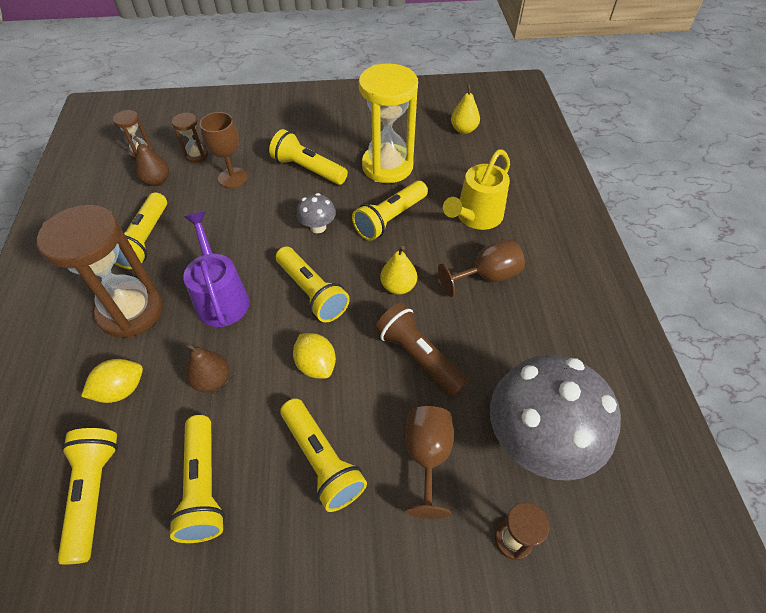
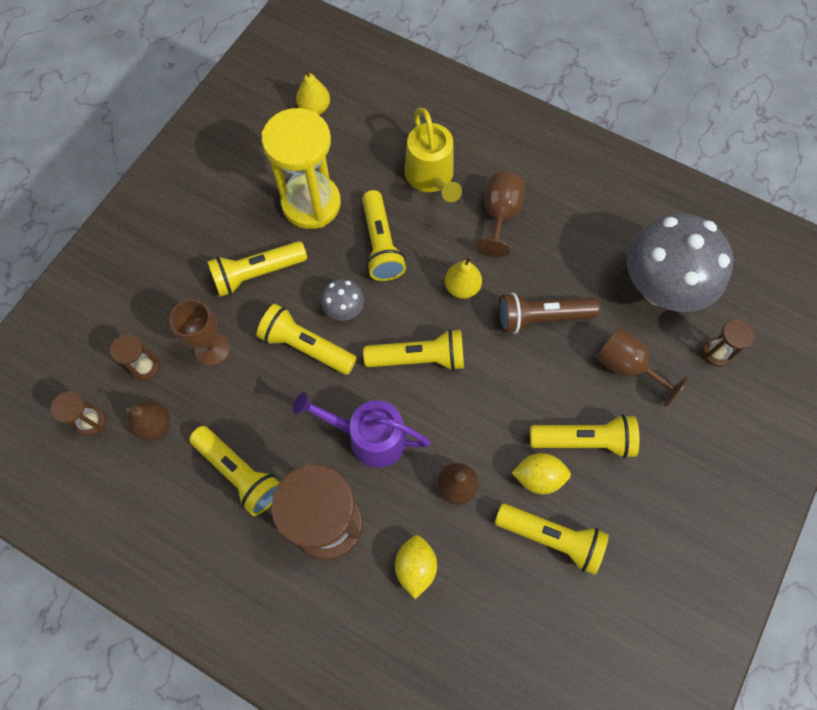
camera: 55 degrees left, 15 degrees up
yellow flashlight [58,428,118,564] -> yellow flashlight moved to [257,304,357,375]
yellow lemon [293,333,336,379] -> yellow lemon moved to [512,453,571,494]

